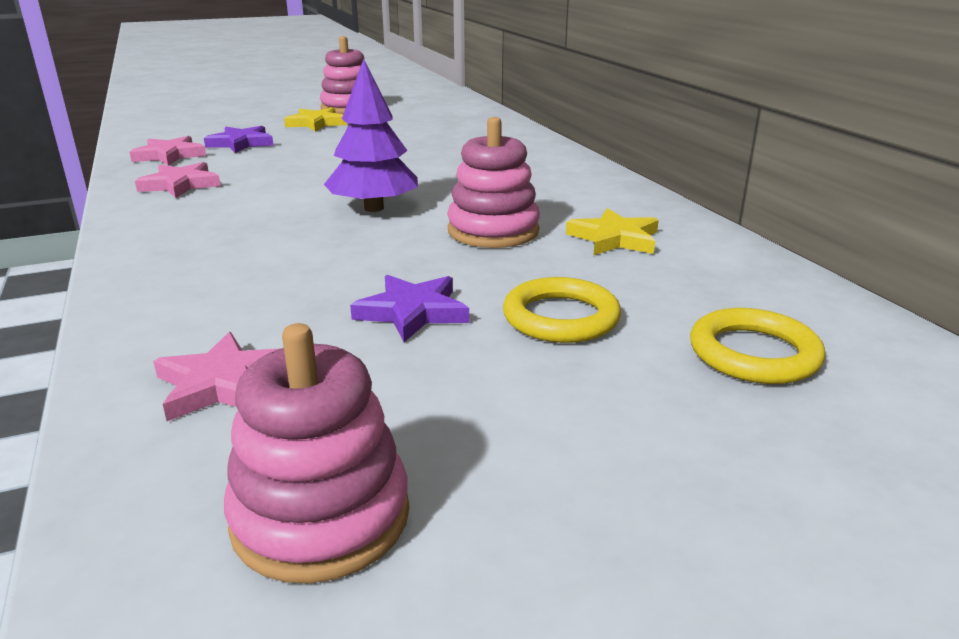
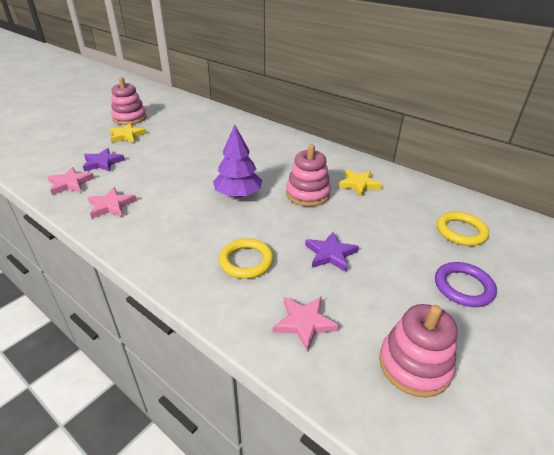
camera: 30 degrees left, 10 degrees up
yellow ring [503,277,621,343] -> yellow ring moved to [219,238,274,279]
none -> purple ring [435,262,497,307]

